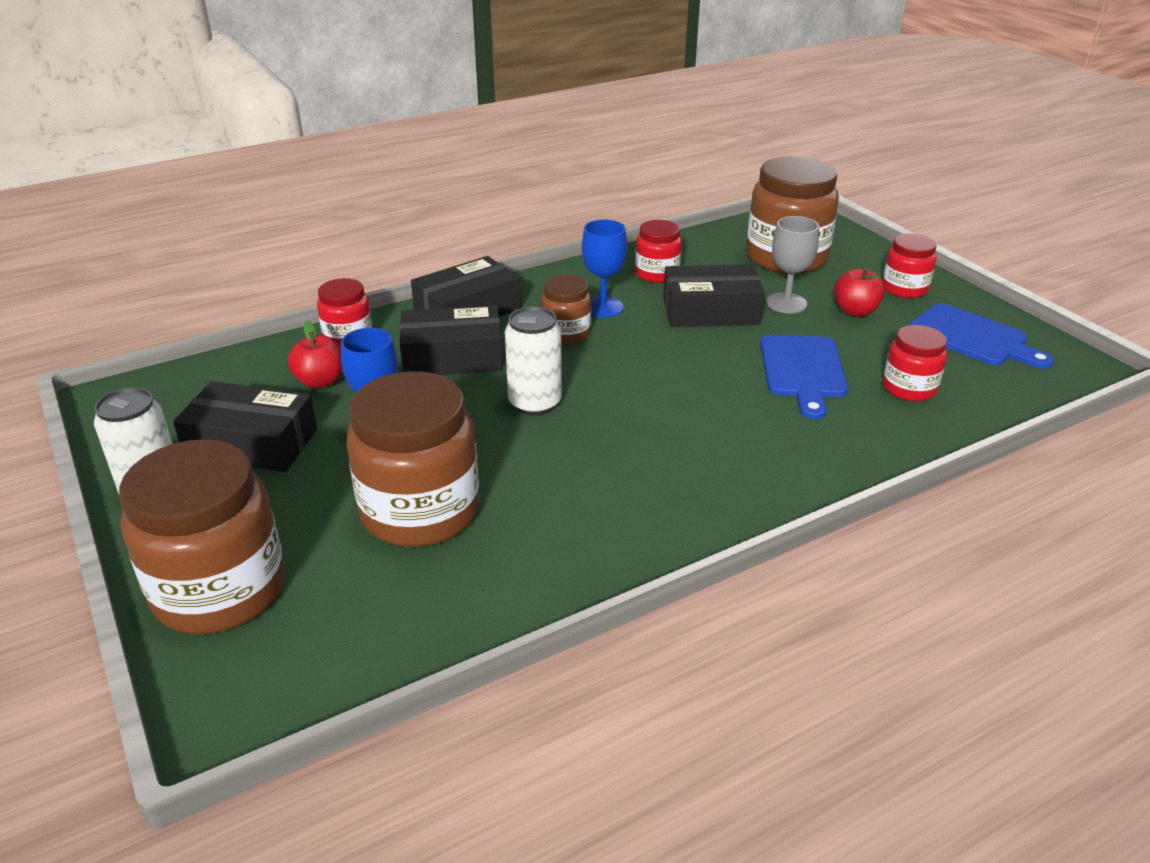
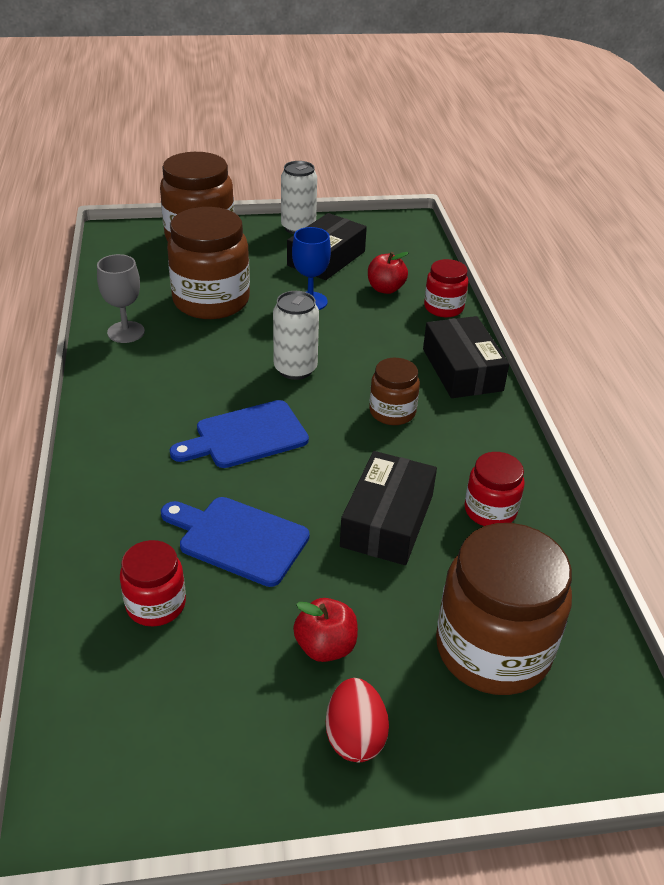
camera: 110 degrees right, 5 degrees up
black box [400,305,503,375] -> none
blue goblet [582,220,627,318] -> none
grey goblet [766,216,819,313] -> grey goblet moved to [97,254,145,343]
red jar [882,233,937,298] -> red egg [326,678,389,762]
blue cutting board [909,303,1054,369] -> blue cutting board moved to [170,400,309,468]

